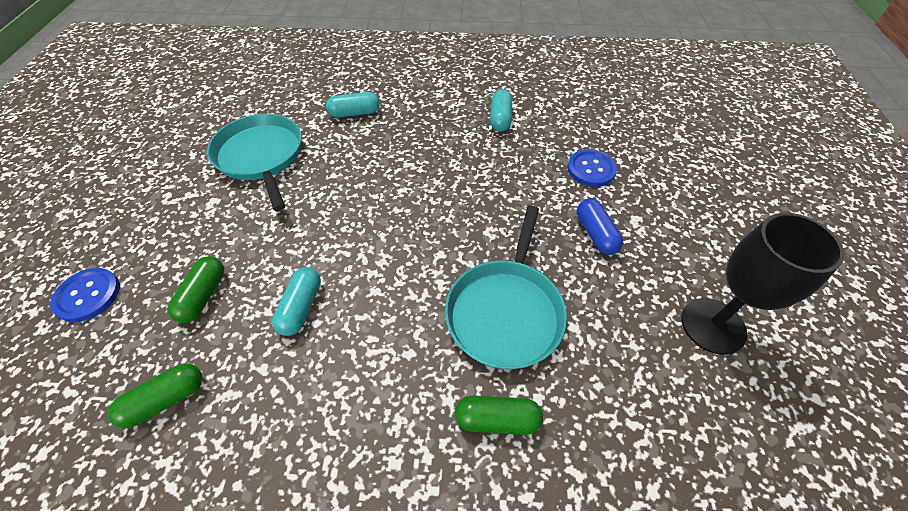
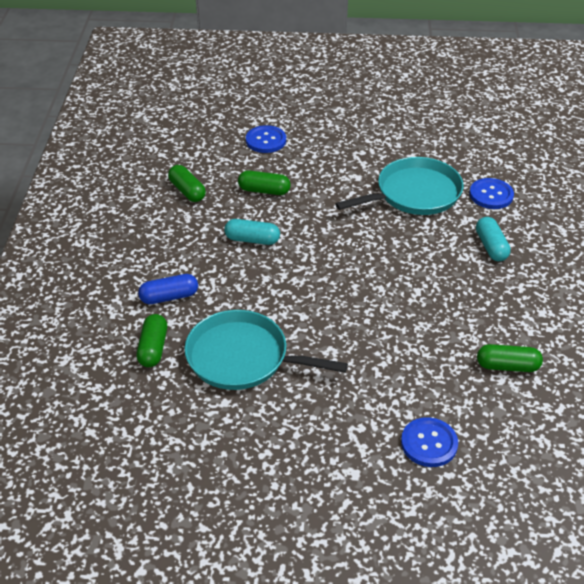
camera: 90 degrees right, 10 degrees down
turquoise capsule [490,89,512,132] -> green capsule [477,344,543,372]
blue capsule [577,199,623,255] -> blue capsule moved to [138,274,198,304]
black goblet [681,213,844,355] -> none
none -> blue button [469,178,514,209]

